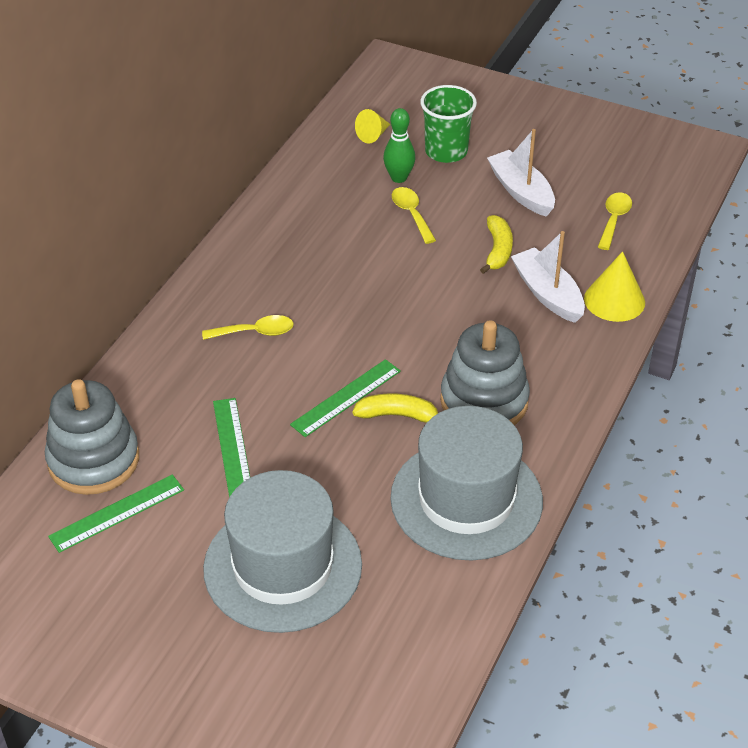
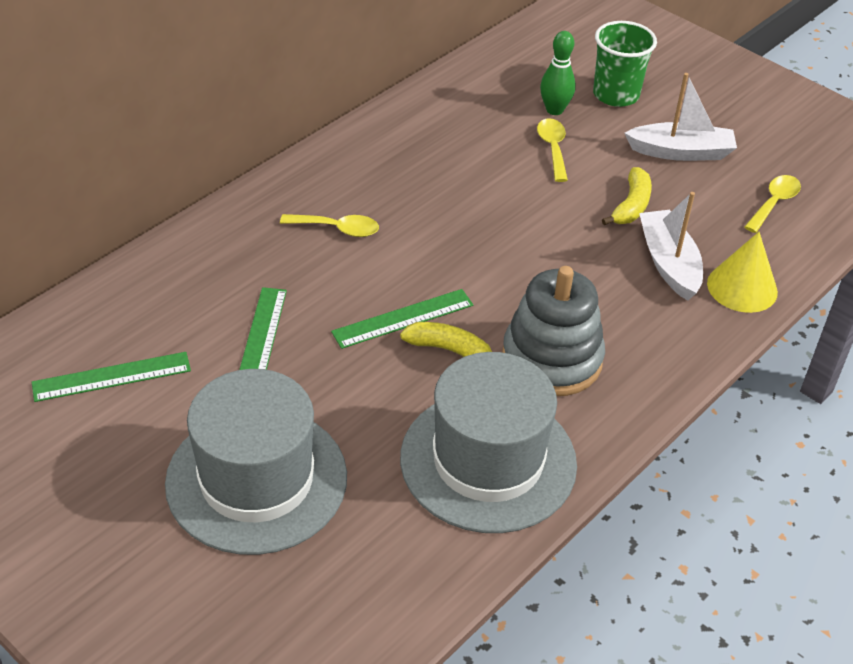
camera: 15 degrees right, 0 degrees up
grey stacking toy [45,379,139,495] -> none
yellow cone [355,109,390,143] -> none
white boat [487,129,555,217] -> white boat turned 105 degrees clockwise [625,73,737,161]

